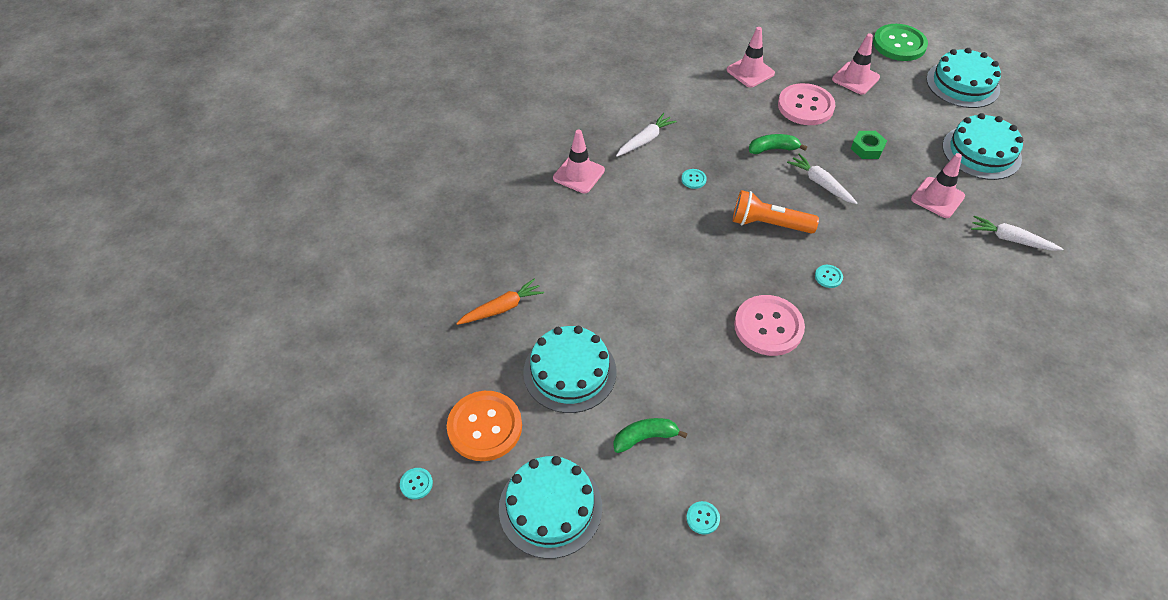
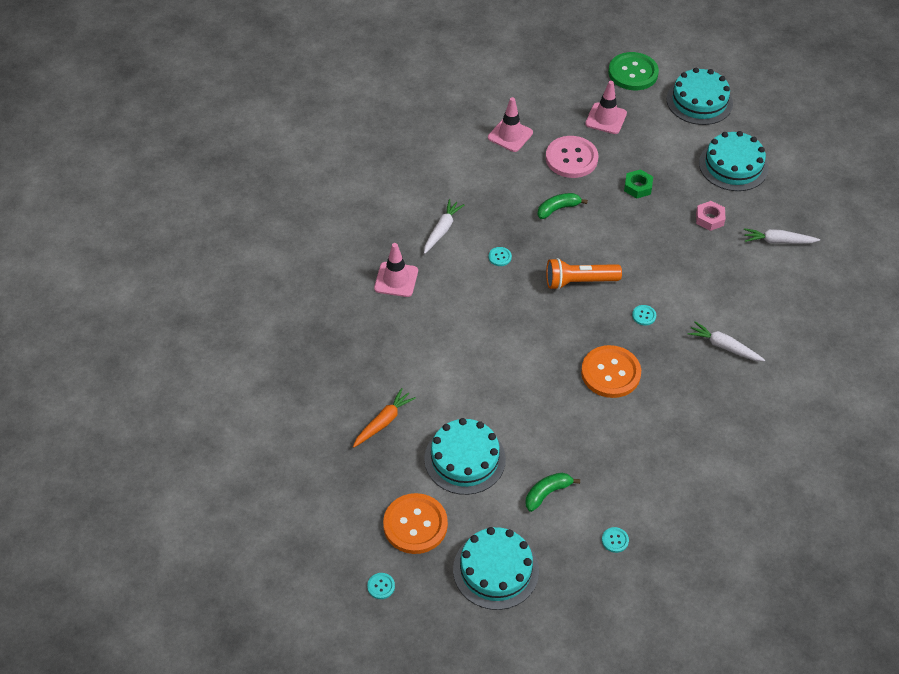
camera: 20 degrees left, 0 degrees up
pink button [734,295,805,356] -> orange button [581,345,641,398]
white carrot [787,154,857,204] -> white carrot moved to [688,321,765,361]
pink traffic cone [911,153,965,218] -> pink nut [696,201,726,231]

